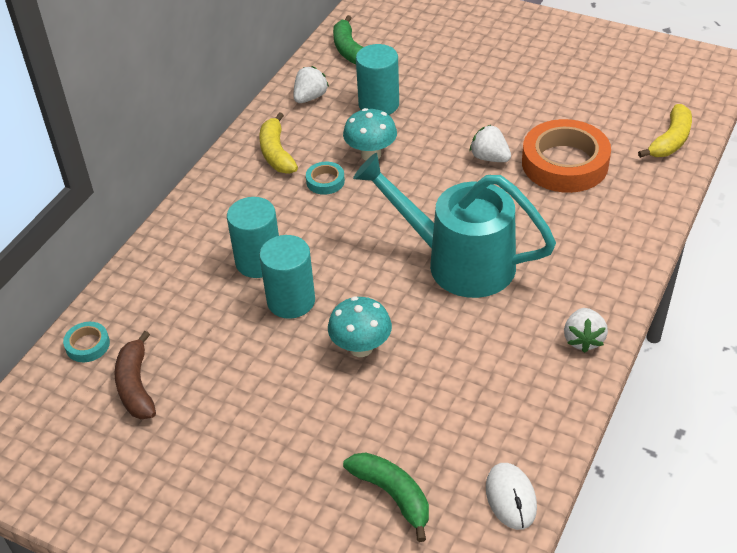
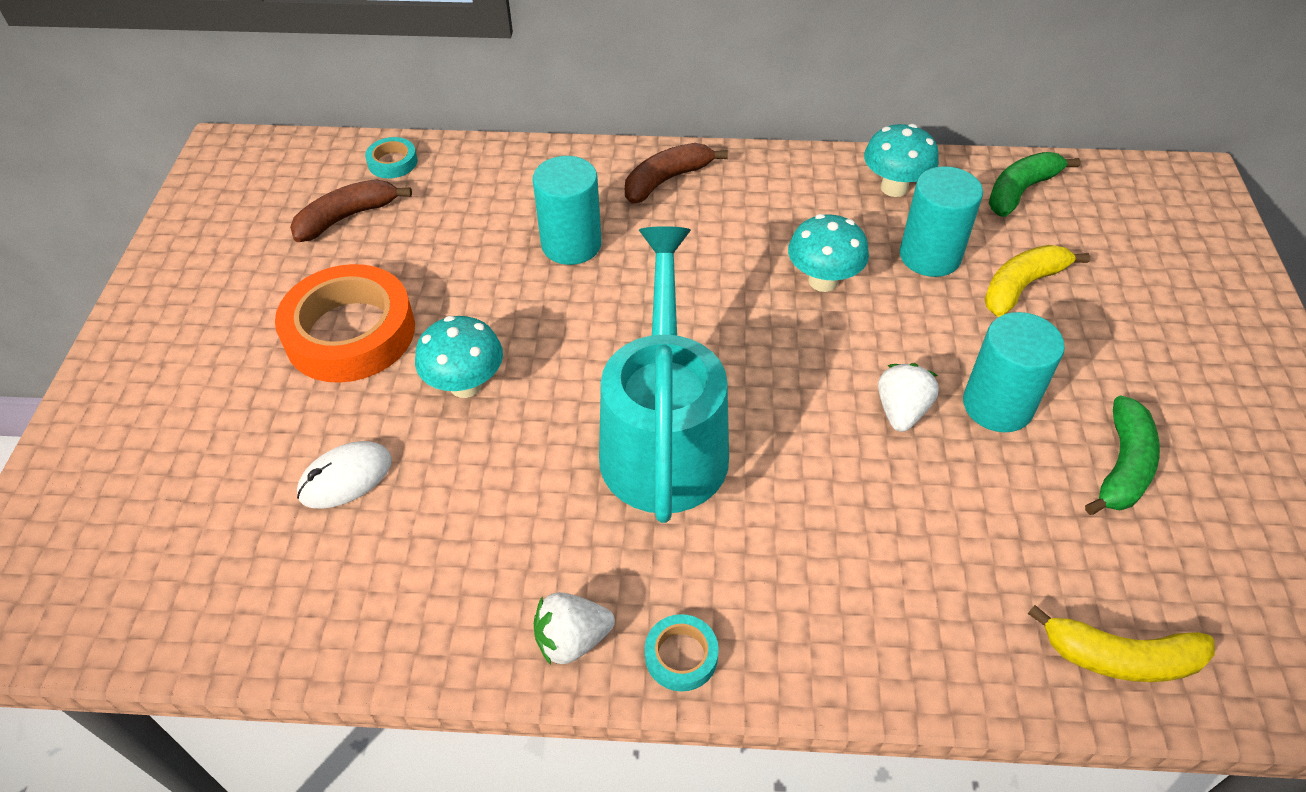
camera: 65 degrees right, 5 degrees up
yellow banana [259,112,298,174] -> yellow banana moved to [984,245,1090,317]
turquoise cylinder [259,235,315,319] -> turquoise cylinder moved to [963,312,1065,432]
white strawberry [294,66,329,103] -> turquoise mushroom [864,124,939,197]
turquoise tape [306,162,345,195] -> turquoise tape moved to [645,614,719,691]
green banana [343,453,429,542] -> green banana moved to [1085,395,1160,515]
white mouse [486,463,537,530] -> white mouse moved to [297,441,392,509]
orange tape [522,119,611,193] -> orange tape moved to [275,264,415,383]
none -> brown banana [625,143,728,204]

